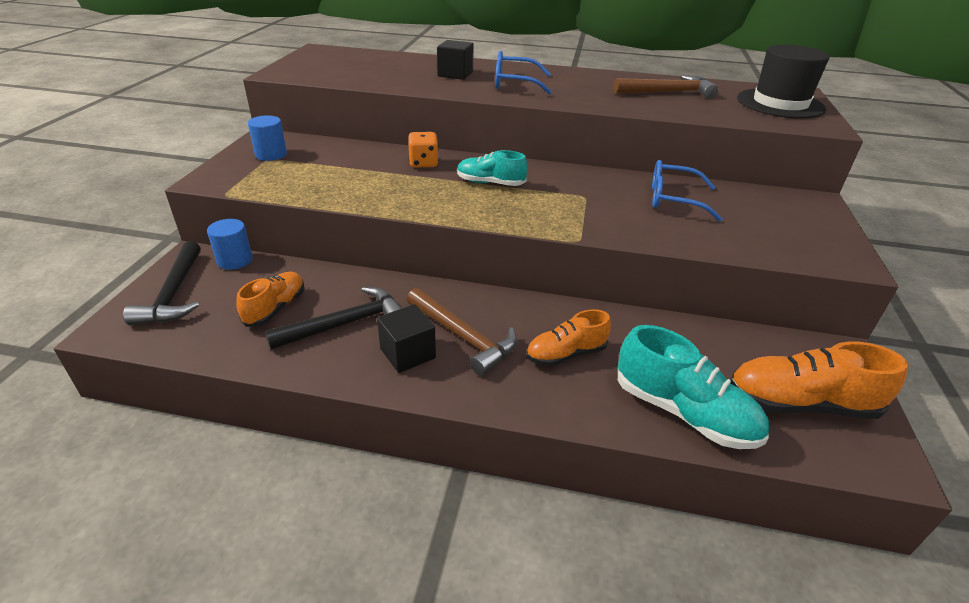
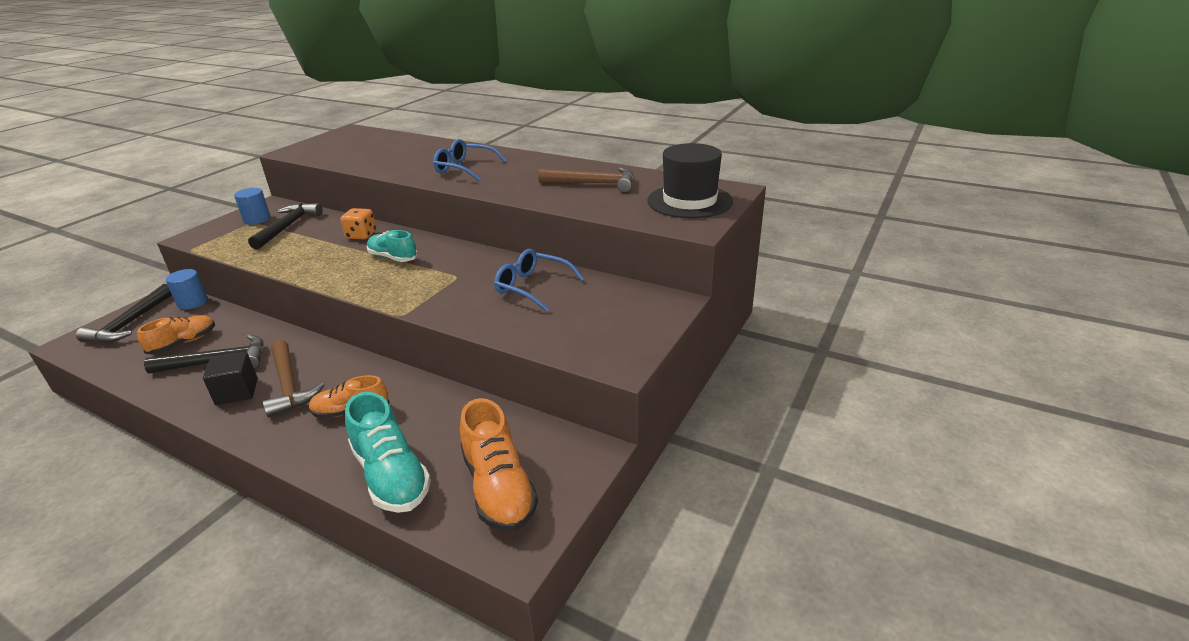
camera: 20 degrees right, 5 degrees down
black cube [437,40,474,80] -> none
orange shoe [731,342,908,419] -> orange shoe turned 135 degrees counterclockwise [460,398,538,532]
none -> black hammer [248,203,323,250]

